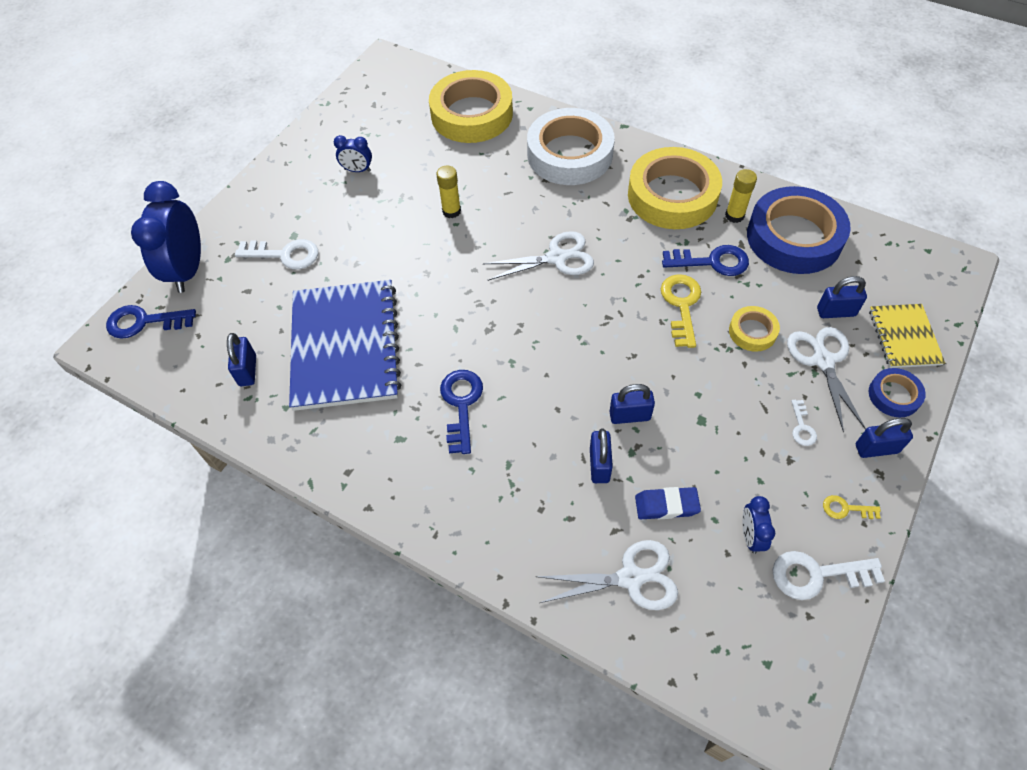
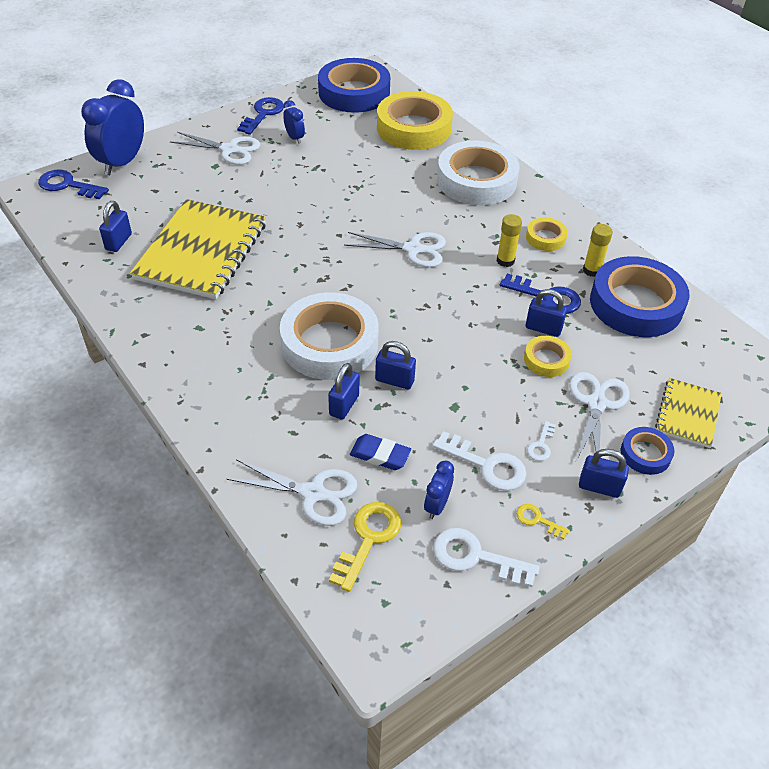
camera: 20 degrees right, 10 degrees down
white key [235,239,318,269] -> white key moved to [433,431,526,491]
blue notebook [289,280,401,411] -> yellow notebook [130,199,266,299]
blue clock [334,135,372,172] -> blue clock turned 150 degrees counterclockwise [283,100,305,144]
yellow glue stick [436,166,461,218] -> yellow glue stick moved to [497,214,522,267]
blue key [440,370,483,454] -> blue key moved to [237,97,284,135]
yellow tape [628,147,722,229] -> yellow tape [526,218,568,251], size x0.47
yellow key [661,274,701,348] -> yellow key moved to [329,502,401,592]
blue padlock [817,276,867,318] -> blue padlock moved to [526,289,567,337]
none -> white scissors [170,132,260,165]
none -> white tape [280,292,379,380]
none -> blue tape [318,58,390,113]

